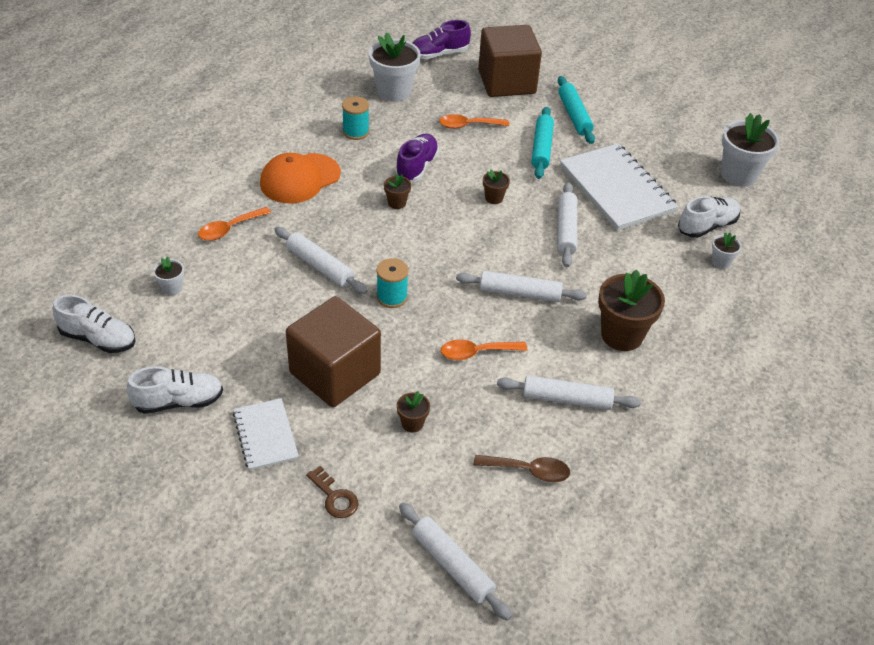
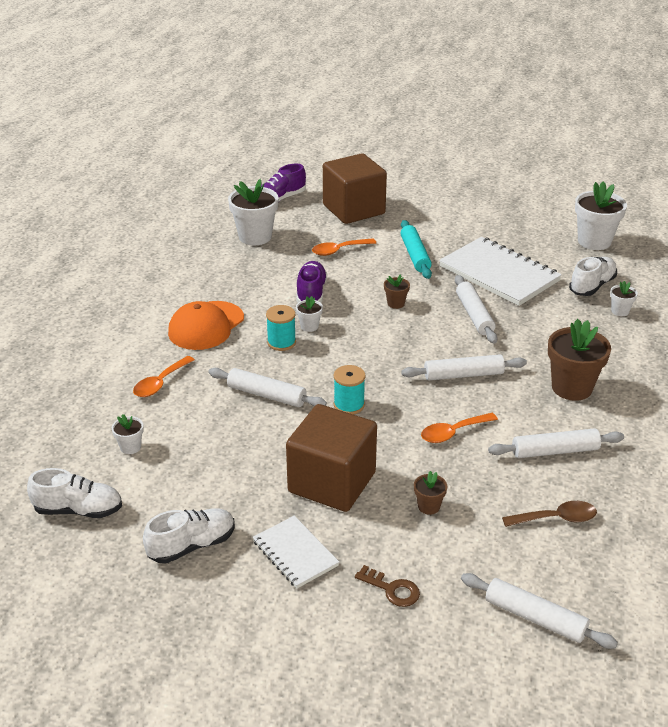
camera: 15 degrees left, 10 degrees down
turquoise spool [342,96,369,140] -> turquoise spool moved to [266,305,296,351]
brown flower pot [384,174,411,209] -> white flower pot [296,296,323,332]
turquoise rolling pin [558,76,595,144] -> none

